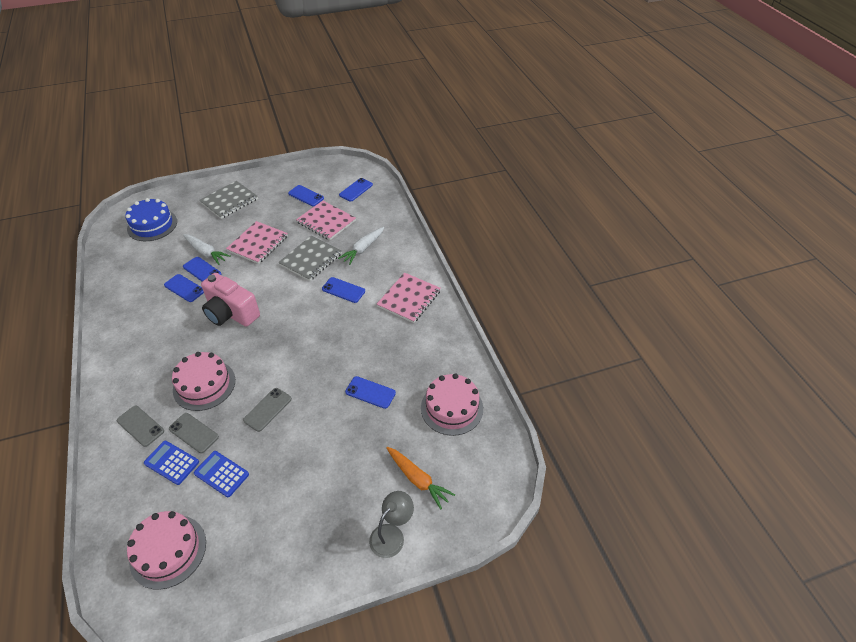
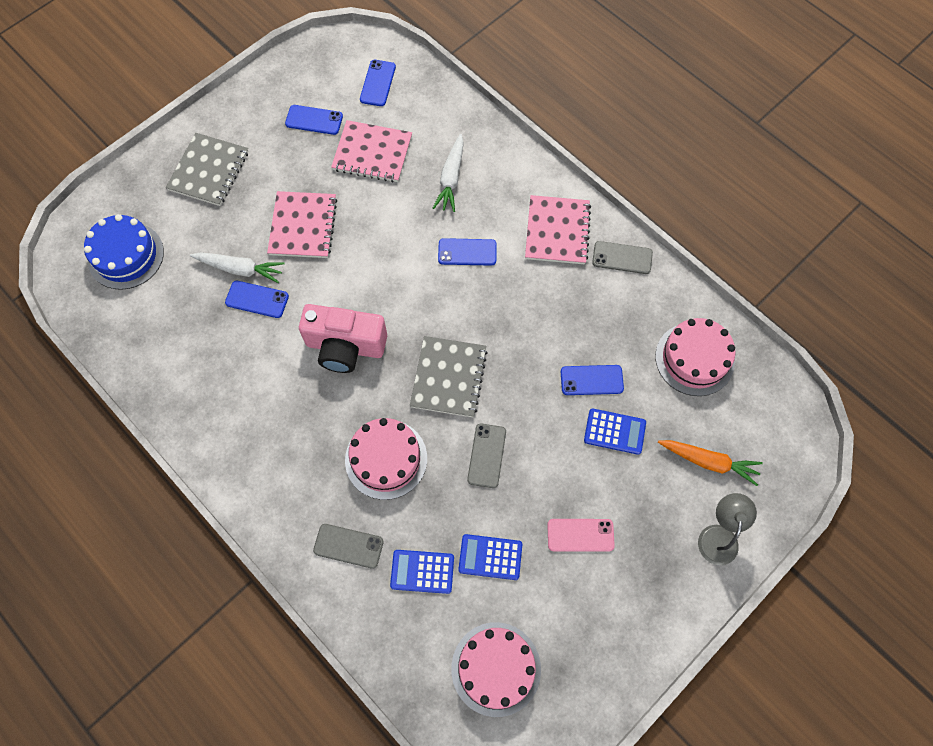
camera: 25 degrees left, 20 degrees up
blue phone [164,274,204,302] -> none
grey phone [169,413,219,453] -> grey phone moved to [592,241,653,274]
grey notebook [278,236,342,281] -> grey notebook moved to [410,336,488,417]
none -> pink phone [547,519,615,552]
none -> blue calculator [584,408,646,455]

